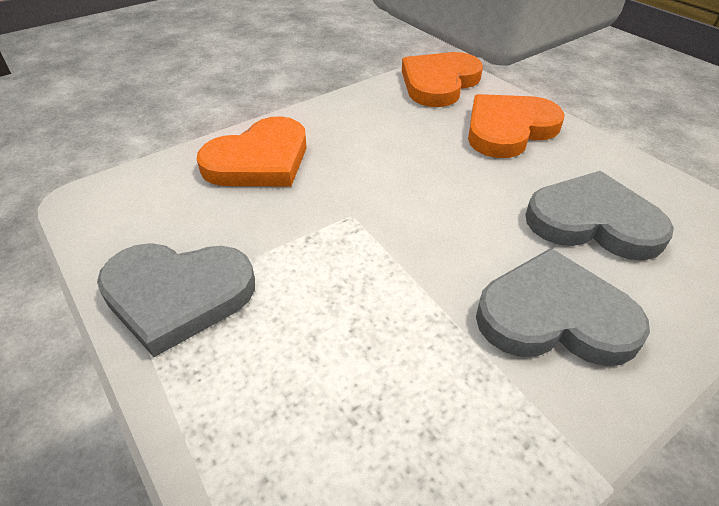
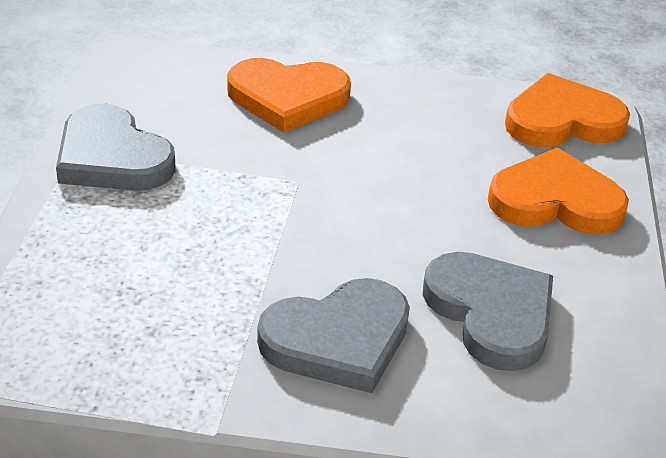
camera: 40 degrees right, 5 degrees down
grey heart [476,248,650,366] -> grey heart turned 105 degrees clockwise [257,278,410,393]

